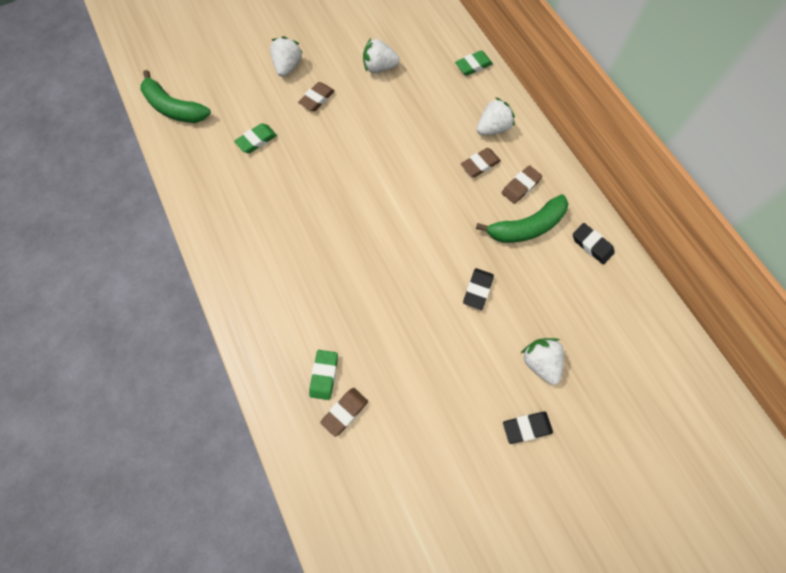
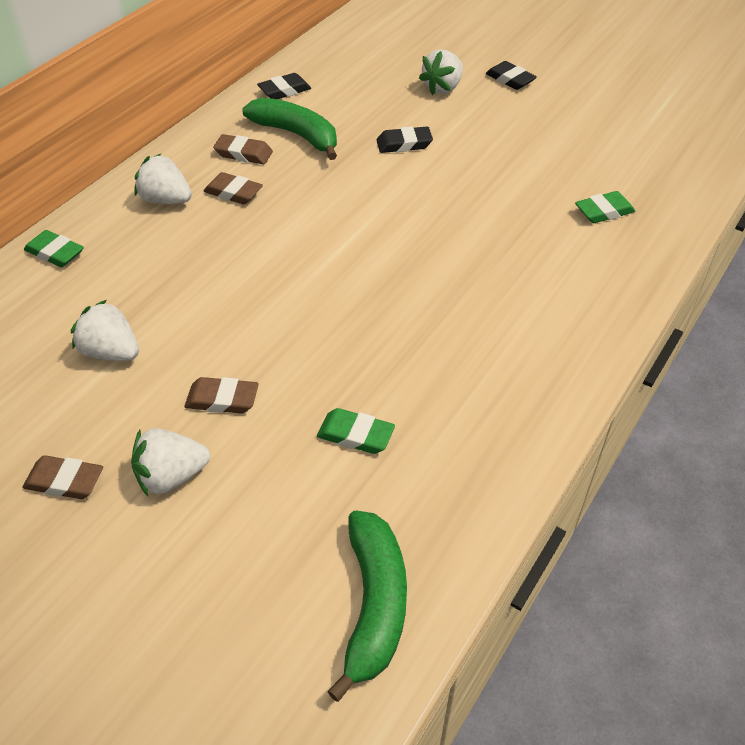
camera: 120 degrees left, 20 degrees down
brown eraser [320,388,368,437] -> brown eraser moved to [22,455,103,499]
white strawberry [363,38,400,73] -> white strawberry turned 150 degrees clockwise [71,300,139,361]
black eraser [573,223,615,264] -> black eraser turned 45 degrees clockwise [257,73,311,99]

